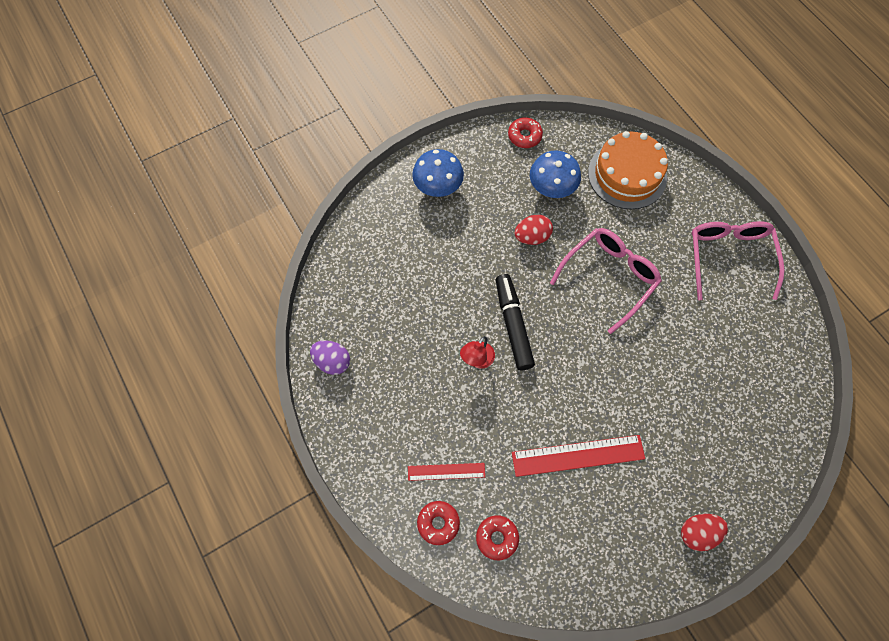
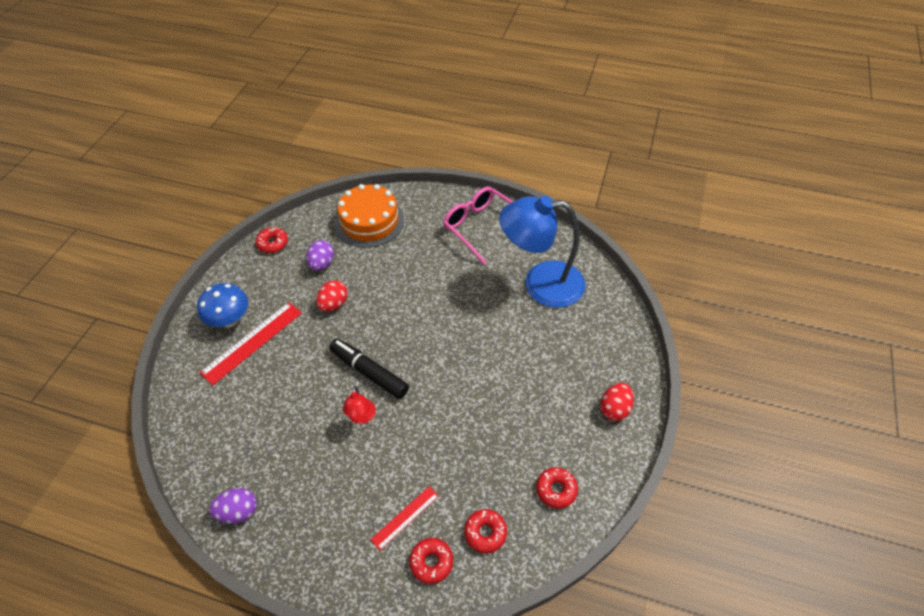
camera: 40 degrees left, 15 degrees down
red ruler [512,435,645,477] -> red ruler moved to [200,302,302,385]
blue mushroom [530,150,581,198] -> purple egg [306,240,334,271]
pink glasses [550,228,662,334] -> none
none -> blue lamp [499,196,585,308]
none -> red donut [536,467,578,508]

